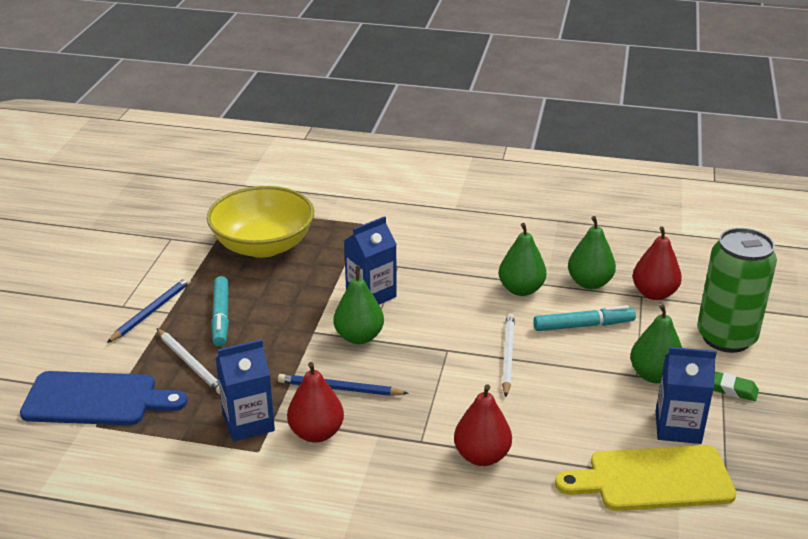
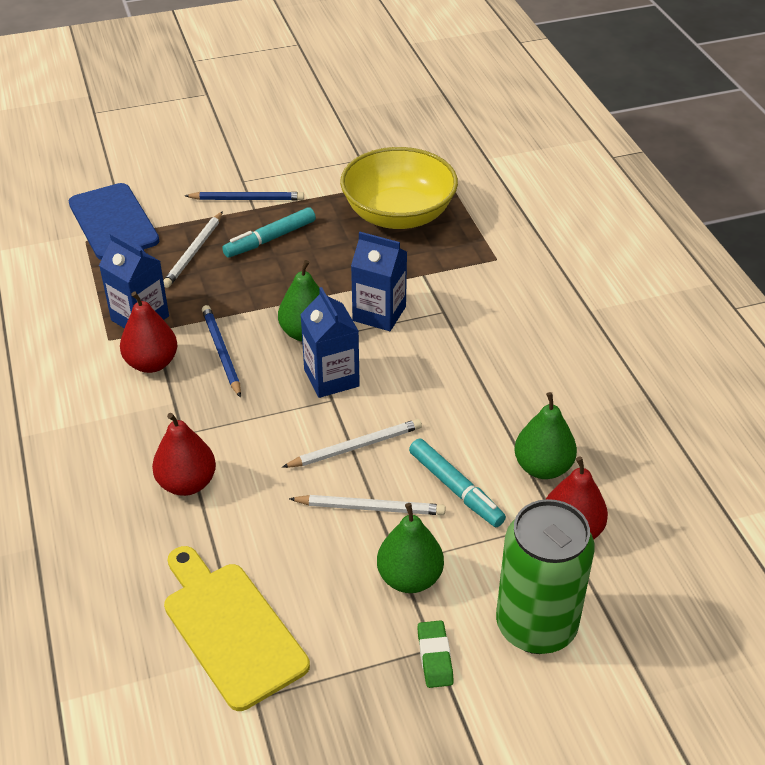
camera: 60 degrees right, 10 degrees up
green pear [499,223,547,296] -> none
blue carton [656,347,717,444] -> blue carton moved to [300,287,360,398]
none -> white pencil [289,495,446,515]

